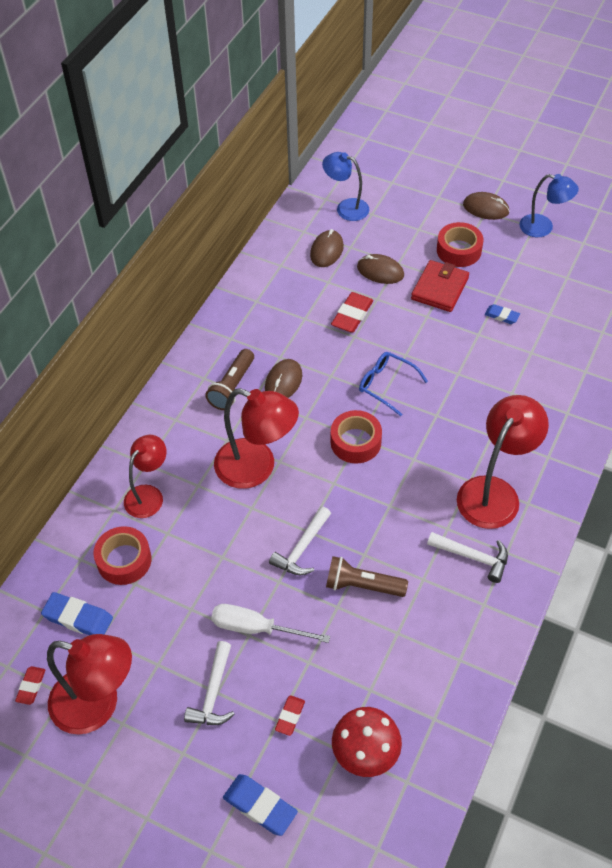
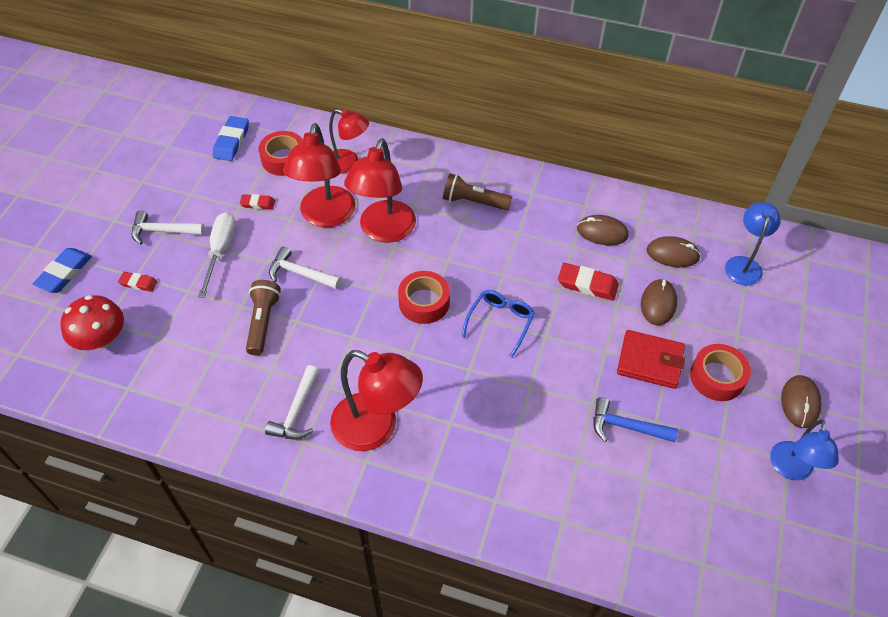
camera: 80 degrees right, 0 degrees up
red eraser [15,666,46,705] -> red eraser moved to [240,194,275,209]
red lamp [47,634,132,735] -> red lamp moved to [283,123,356,227]
brown mouse [265,359,302,398] -> brown mouse moved to [577,215,629,245]
blue eraser [485,304,520,324] -> blue hammer [593,397,678,442]

